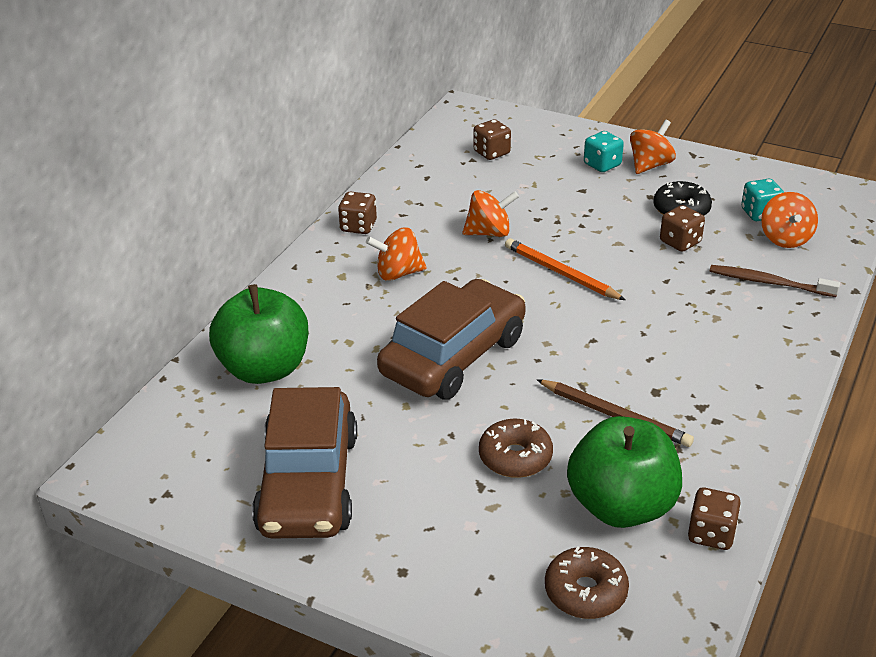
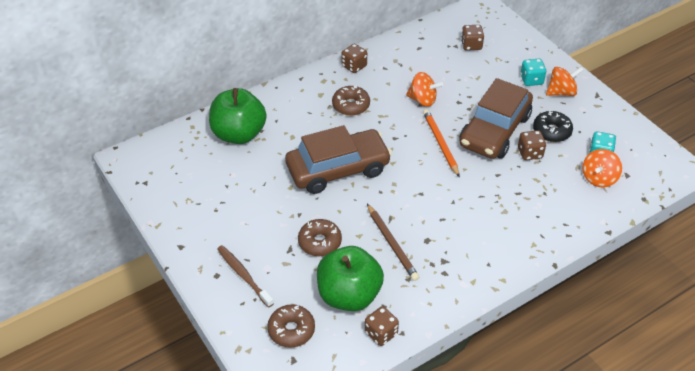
camera: 30 degrees right, 10 degrees up
brown car [252,387,357,539] -> brown car moved to [459,78,533,159]
orange spinning top [366,227,427,281] -> brown donut [332,85,370,116]
brown toothbrush [709,265,840,297] -> brown toothbrush moved to [217,245,274,308]

